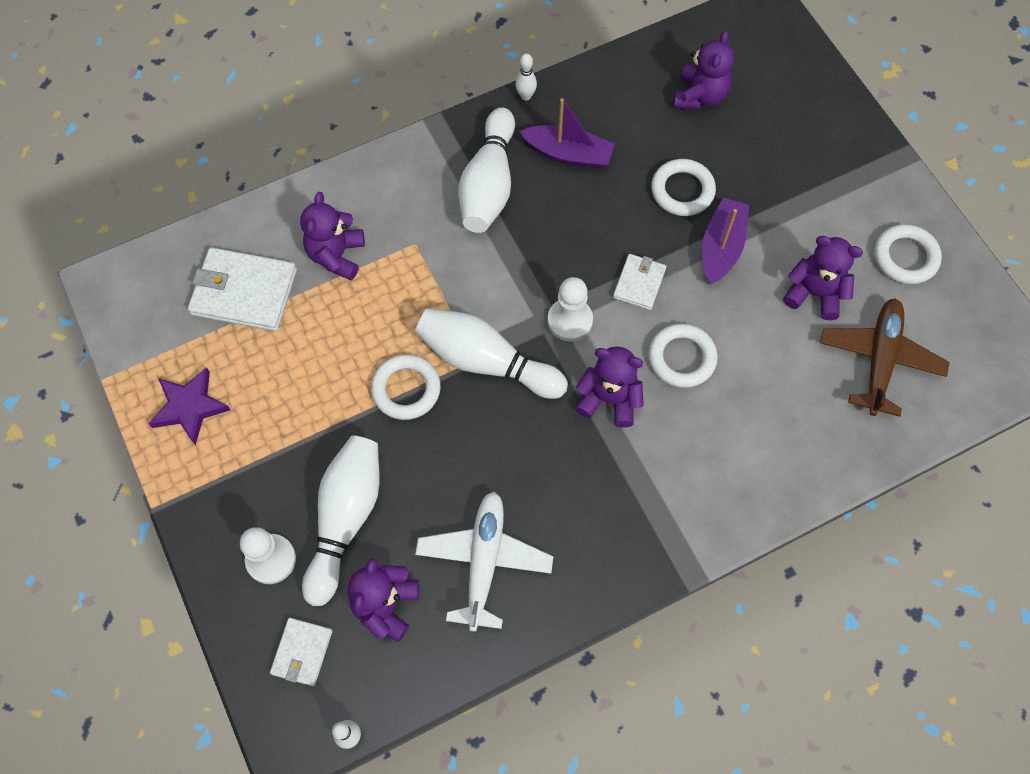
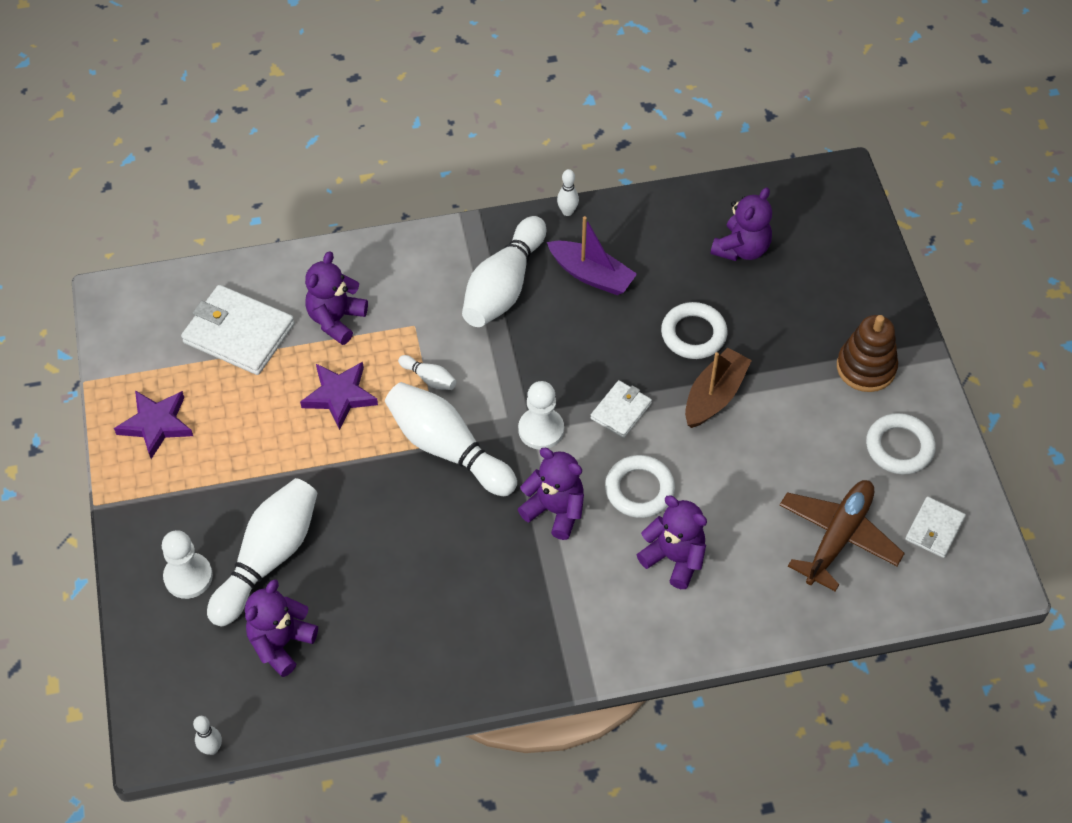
camera: 15 degrees right, 10 degrees down
white wallet [270,618,332,686] -> white wallet moved to [905,496,966,558]
white ring [371,354,441,420] -> none
white plane [415,492,553,632] -> none
purple boat [702,198,749,285] -> brown boat [685,348,752,428]
purple teddy bear [783,236,863,320] -> purple teddy bear moved to [637,496,707,589]
none -> purple star [300,362,378,430]
none -> white bowling pin [398,355,456,390]
none -> brown stacking toy [837,315,898,392]

